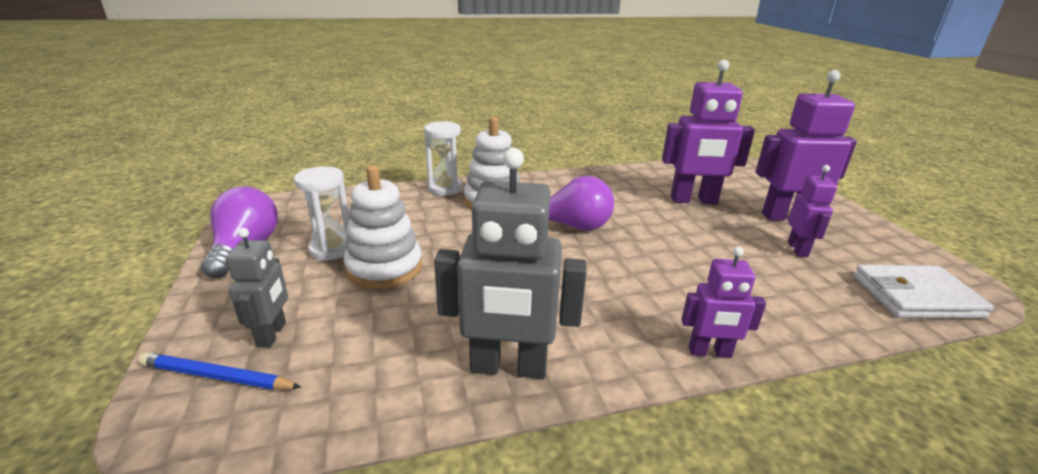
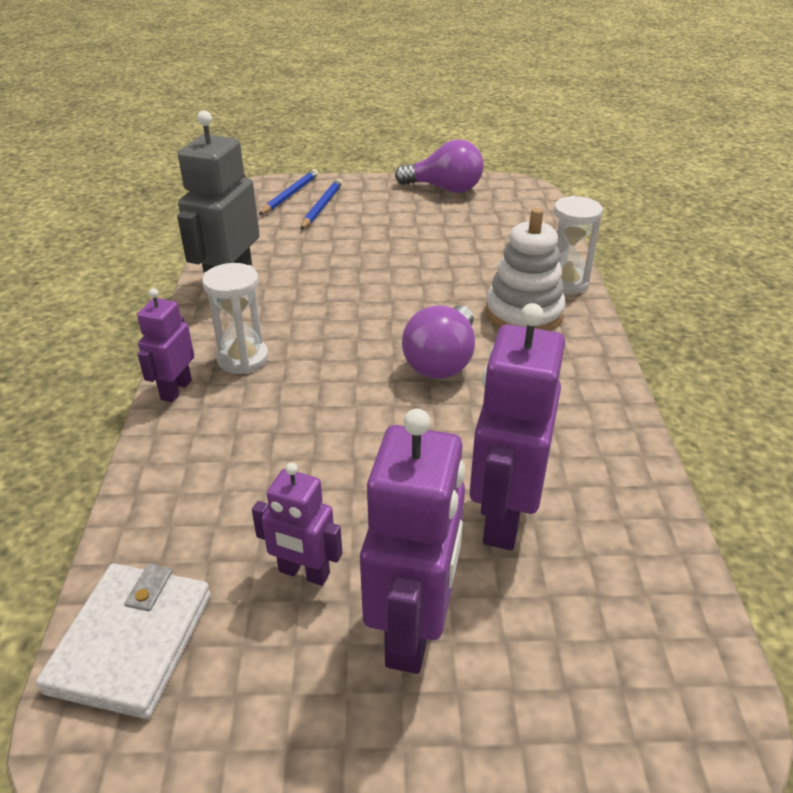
camera: 105 degrees right, 10 degrees up
grey robot [226,228,288,348] -> blue pencil [301,178,343,229]
white hourglass [294,166,350,261] -> white hourglass moved to [202,263,269,374]
white stacking toy [343,165,422,289] -> none

